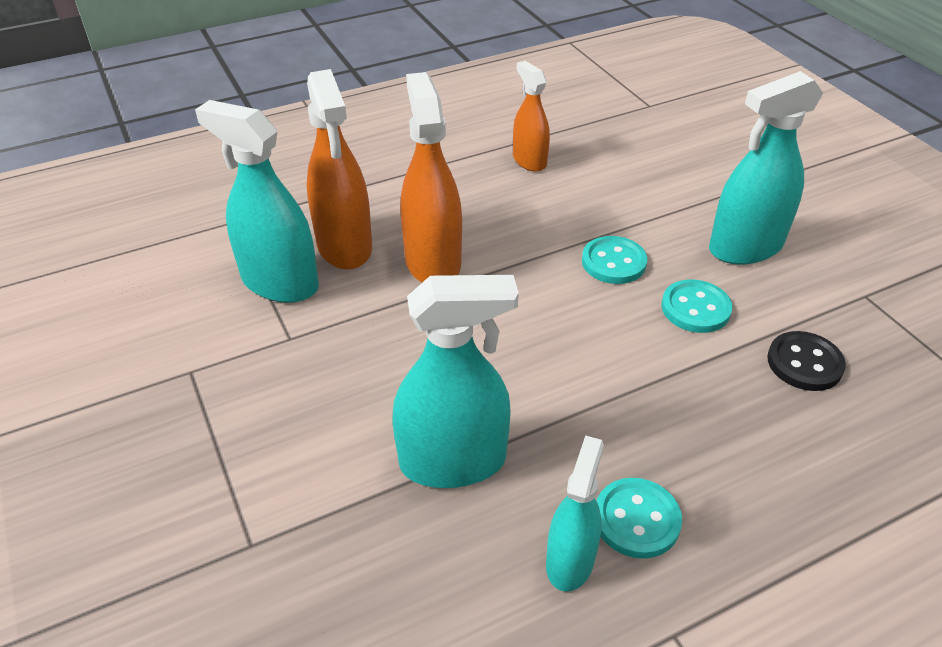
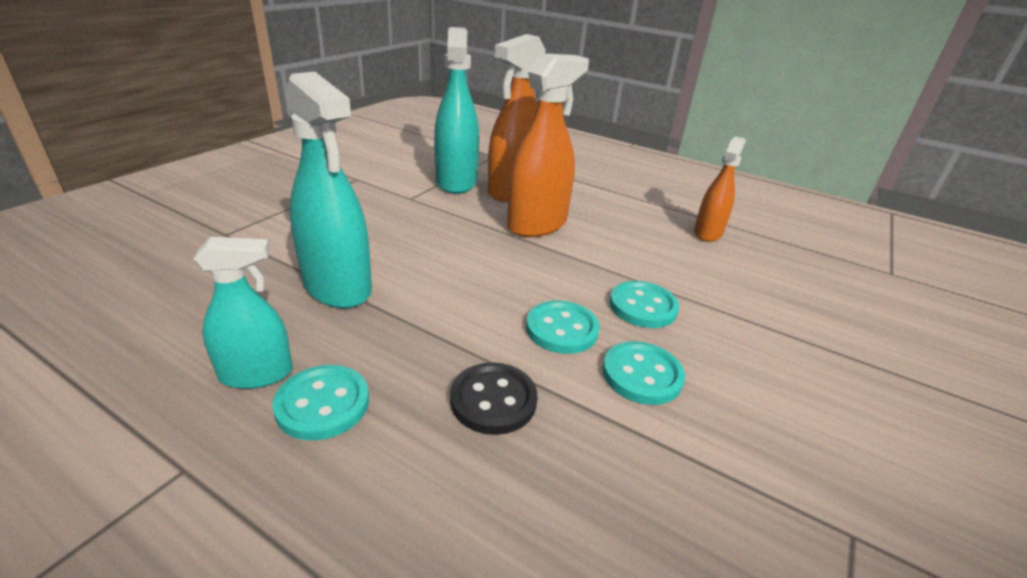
camera: 55 degrees right, 10 degrees down
turquoise spray bottle [709,71,823,265] -> none
black button [767,331,846,391] -> black button moved to [450,362,537,435]
none -> turquoise button [526,300,600,354]

